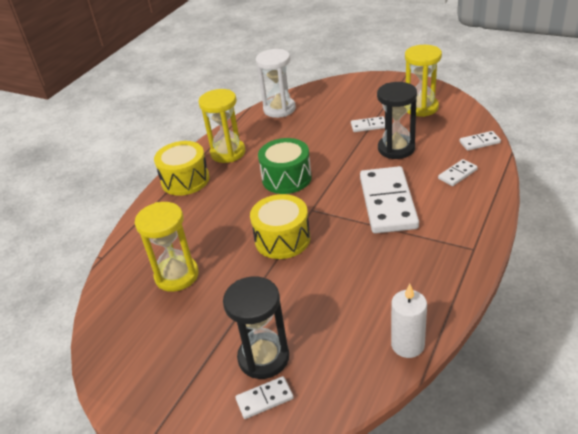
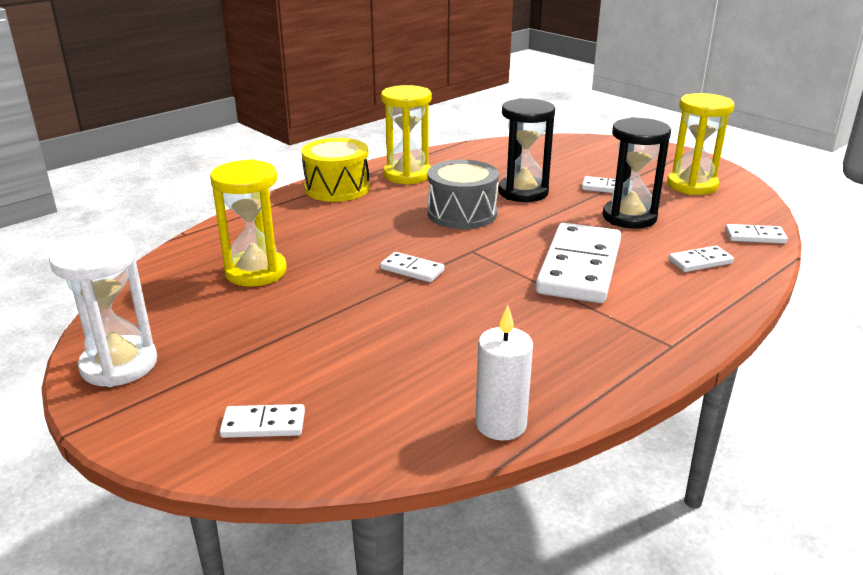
camera: 15 degrees right, 10 degrees down
black hourglass [223,276,289,379] -> black hourglass moved to [498,98,555,202]
yellow drum [250,194,310,259] -> white domino [380,252,445,282]
white hourglass [256,49,296,118] -> white hourglass moved to [49,233,157,387]
green drum [258,138,312,194] -> grey drum [428,160,499,229]

